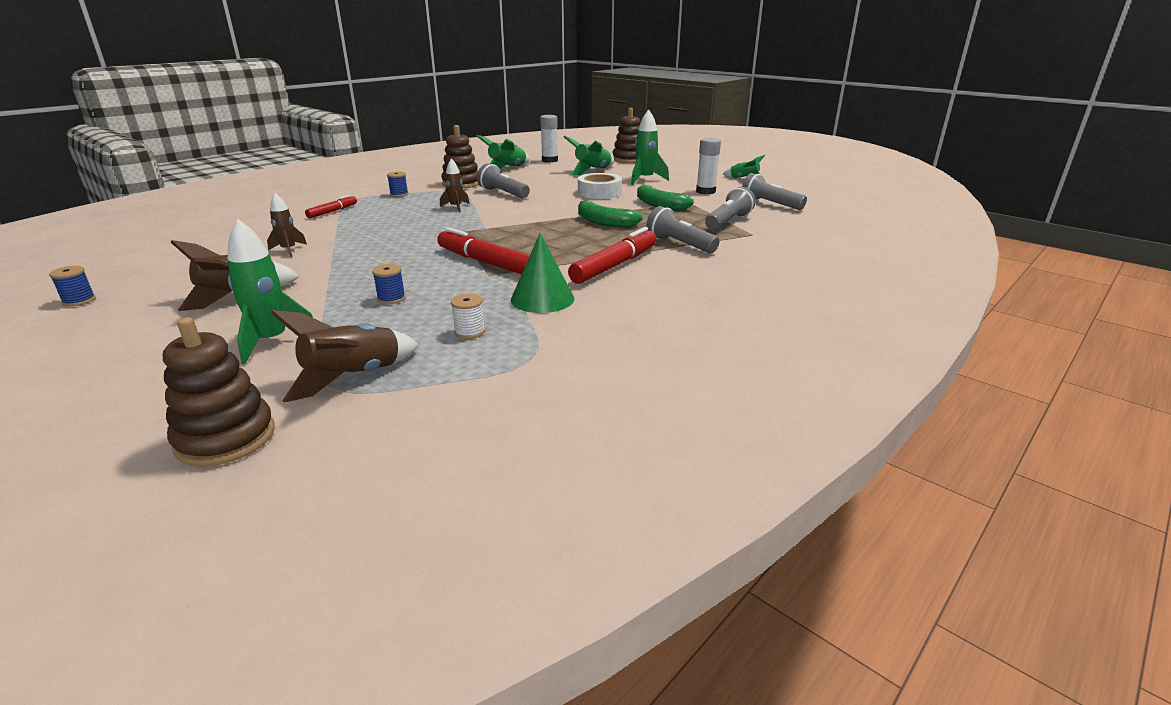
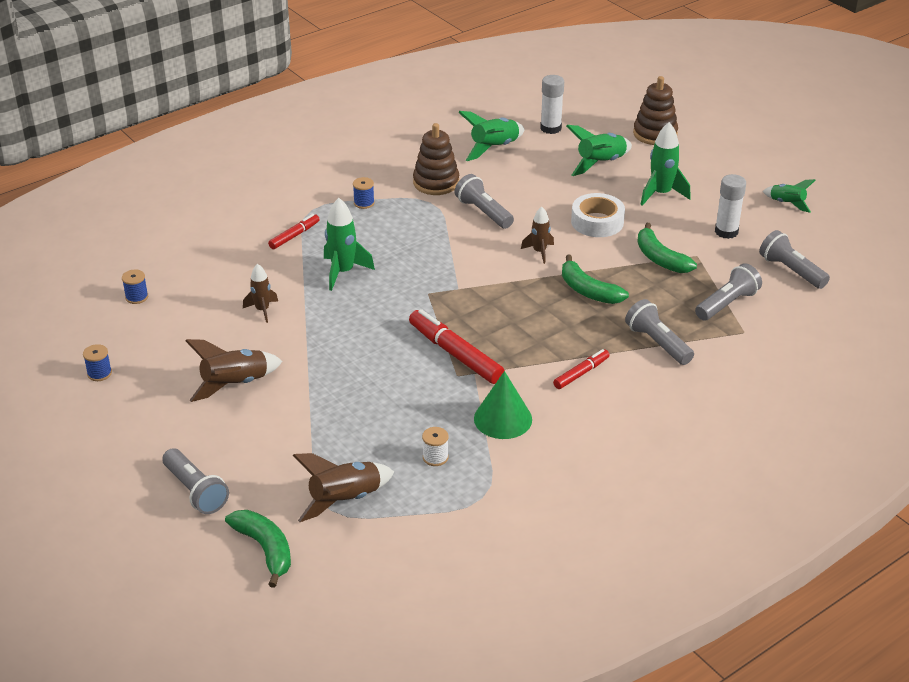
camera: 10 degrees right, 10 degrees up
brown stacking toy [163,317,275,467] -> green banana [225,510,291,588]
green rocket [227,219,313,364] -> green rocket moved to [324,198,375,291]
blue spool [372,264,406,304] -> blue spool moved to [122,269,148,304]
brown rocket [440,159,470,213] -> brown rocket moved to [521,207,554,264]
red marker [568,227,657,284] -> red marker [553,349,610,389], size x0.56
none -> grey flashlight [162,448,229,514]

